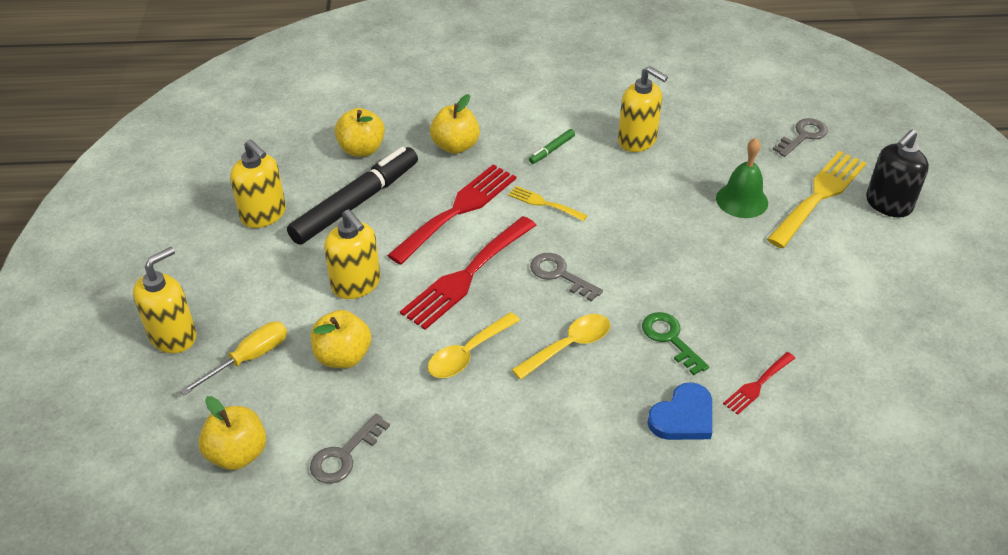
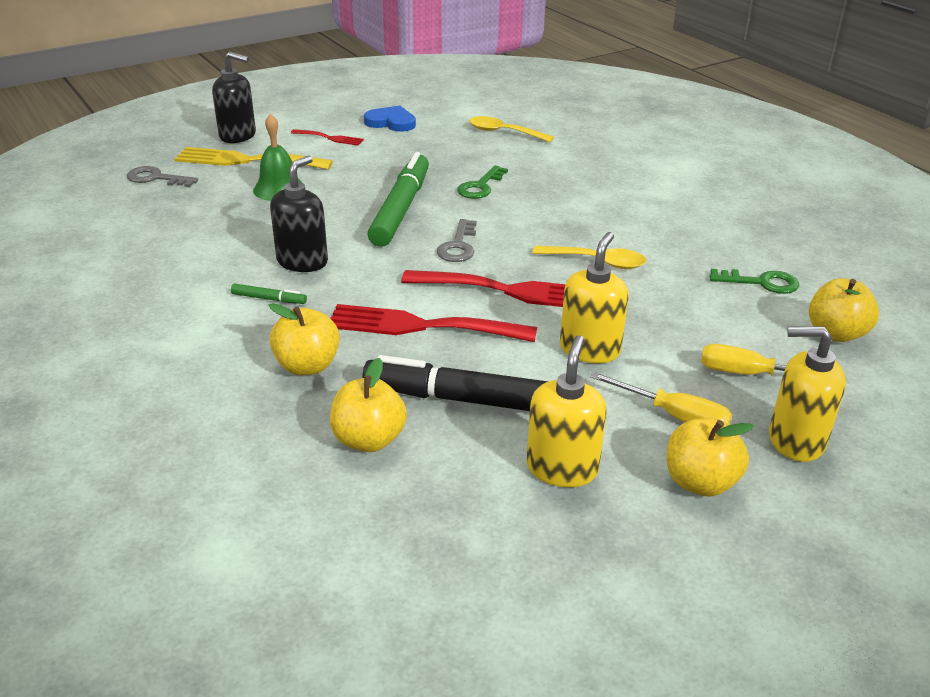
camera: 120 degrees left, 10 degrees down
grey key [310,414,390,484] -> green key [709,269,799,294]
yellow apple [311,310,371,368] -> yellow apple moved to [667,418,754,497]
yellow fork [508,186,588,221] -> none
yellow spoon [512,314,610,380] -> yellow spoon moved to [469,116,554,142]
yellow soap dispenser [618,66,668,152] -> none
blue heart [647,382,712,440] -> blue heart moved to [364,106,416,132]
red fork [723,352,795,415] -> red fork moved to [291,129,364,146]
none -> black soap dispenser [270,155,328,272]
none -> green marker [367,152,429,247]
none -> yellow screwdriver [590,372,732,425]

